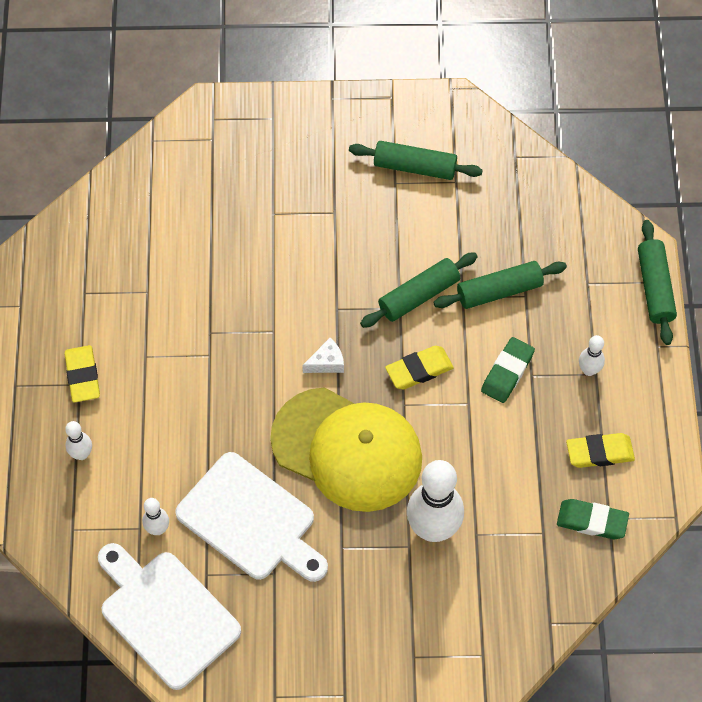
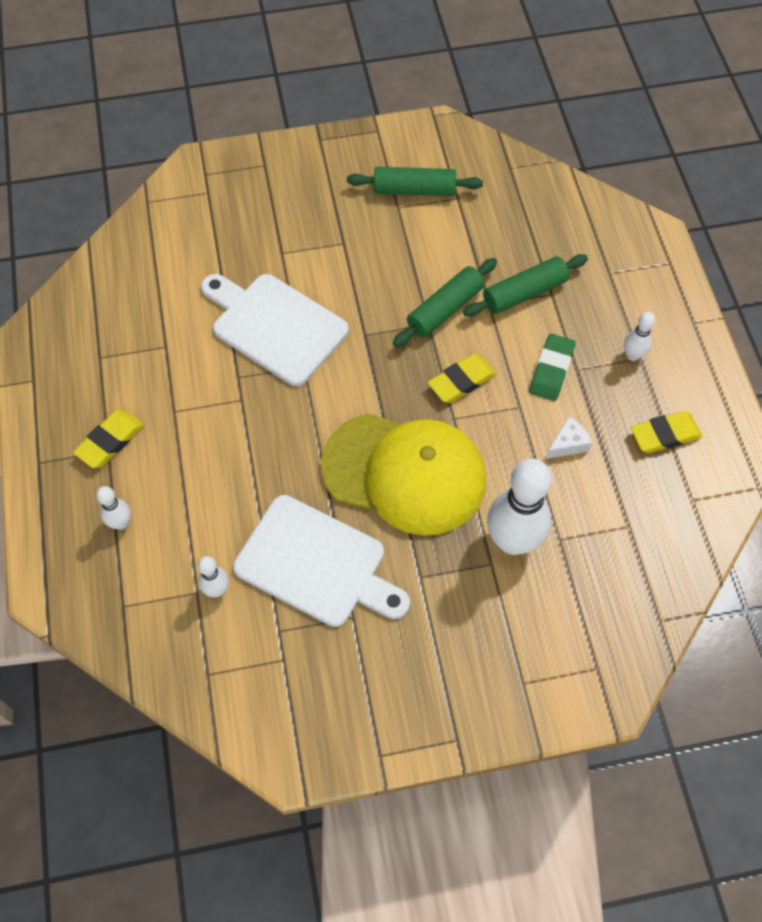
camera: 10 degrees left, 0 degrees up
yellow eraser [65,345,100,402] -> yellow eraser turned 60 degrees clockwise [73,410,144,468]
white cutting board [98,543,241,690] -> white cutting board moved to [201,274,349,386]
white cheese [302,338,344,373] -> white cheese moved to [546,417,592,459]
green eraser [557,499,629,539] -> none
green rolling pin [638,220,677,345] -> none

